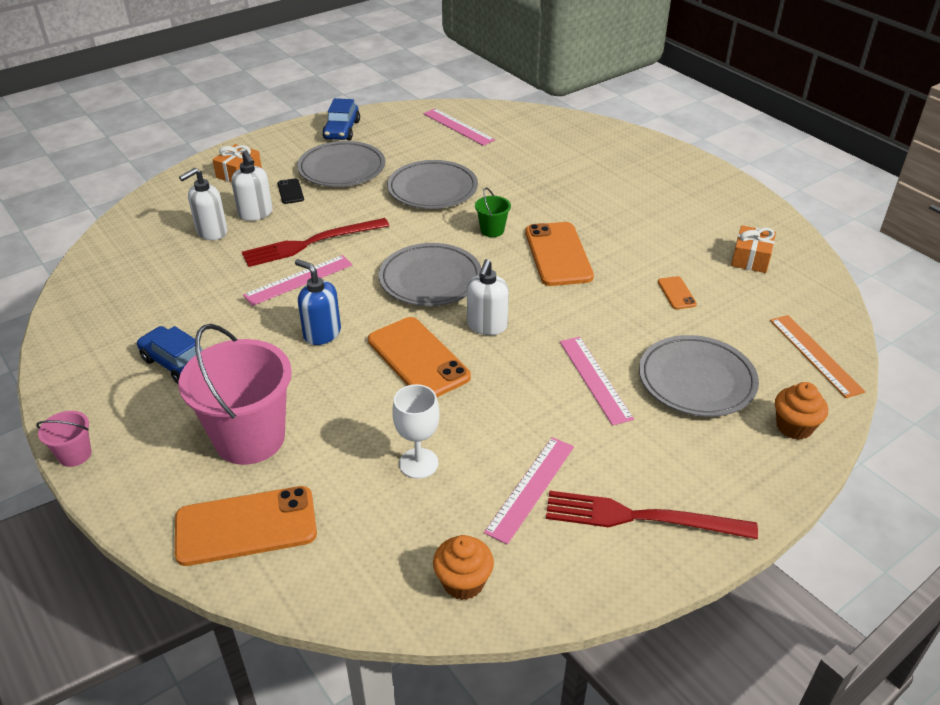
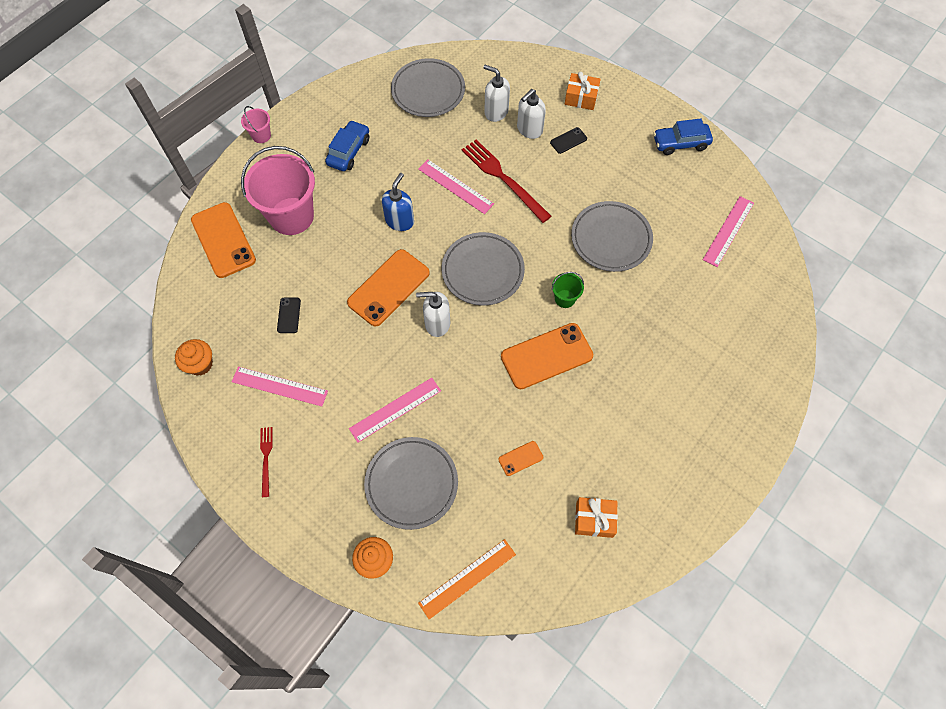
camera: 75 degrees right, 25 degrees up
grey plate [297,141,385,187] -> grey plate moved to [391,58,465,117]
white goblet [392,384,440,479] -> black phone [277,298,301,333]
red fork [546,491,758,539] -> red fork [260,427,273,497], size x0.51

